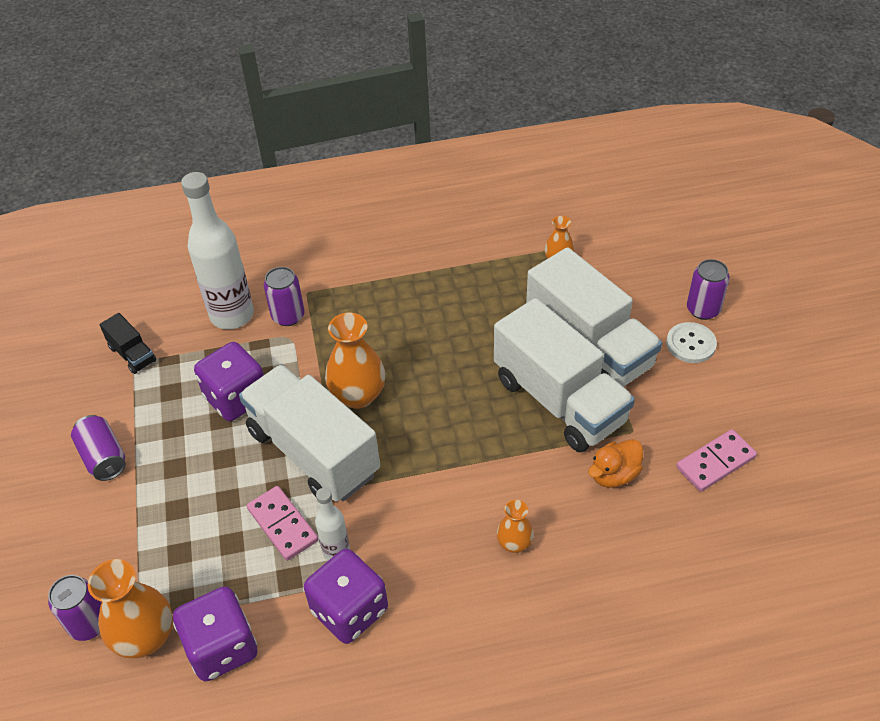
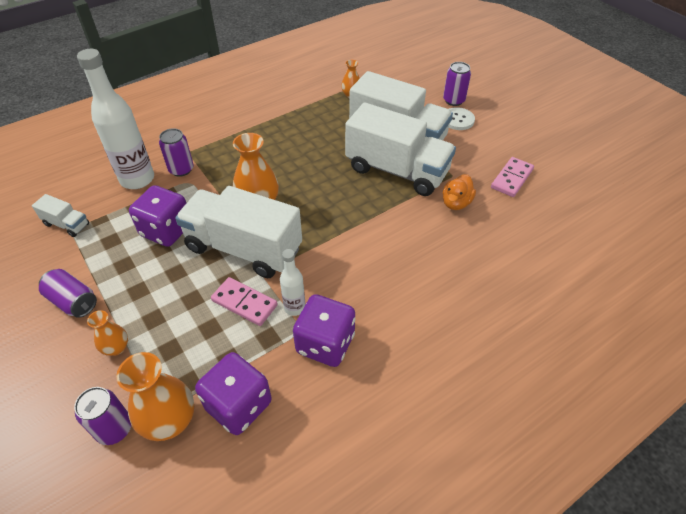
camera: 25 degrees left, 0 degrees up
black truck [99,313,156,374] -> white truck [32,194,89,237]
orange vase [497,500,534,553] -> orange vase moved to [87,310,128,356]

